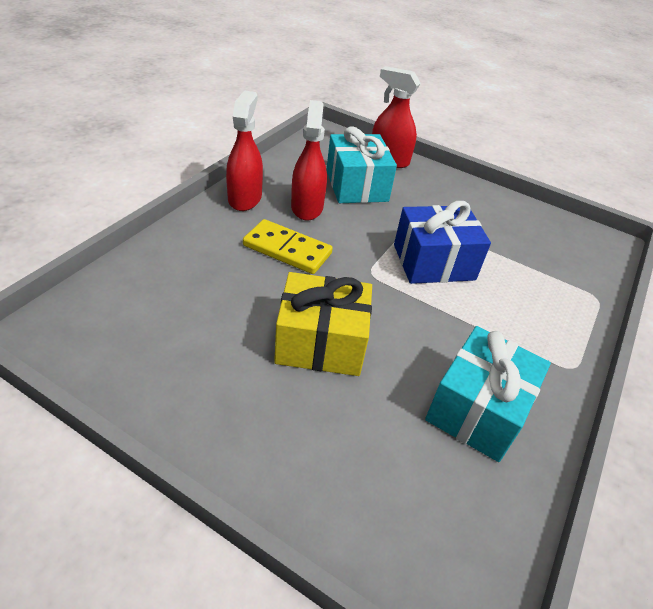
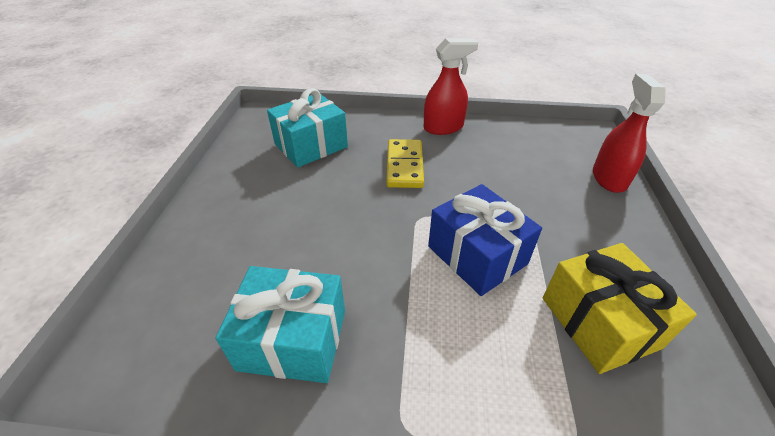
camera: 70 degrees right, 0 degrees up
yellow gift [274,272,372,376] -> yellow gift moved to [543,243,697,374]
red spray bottle [291,100,327,220] -> none
turquoise gift [326,126,397,203] -> turquoise gift moved to [267,88,348,167]

